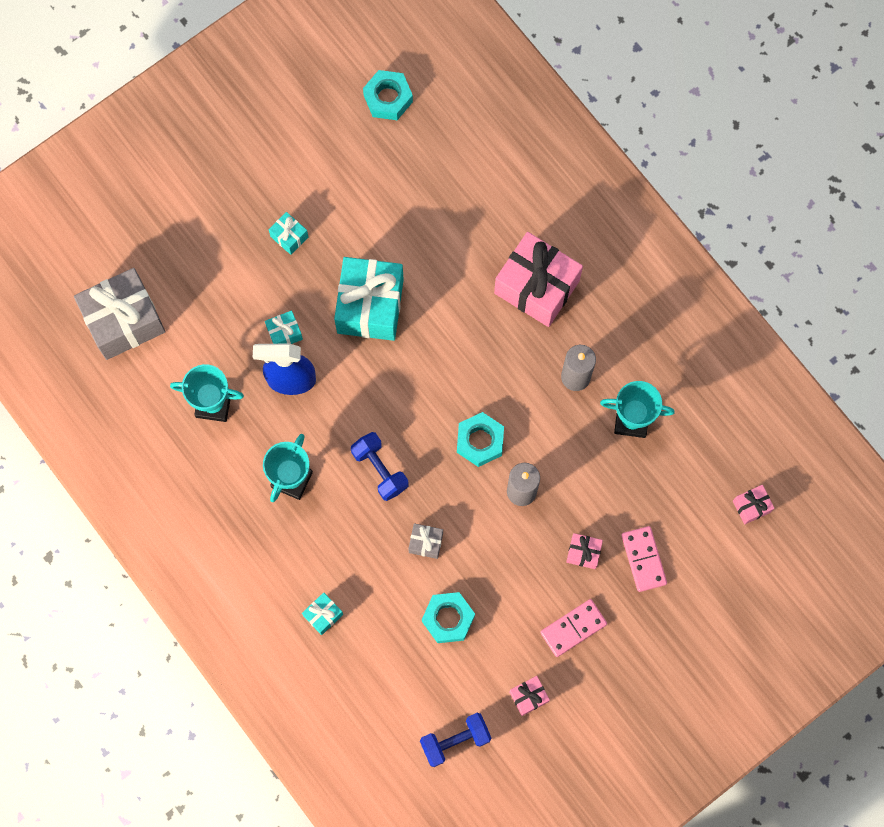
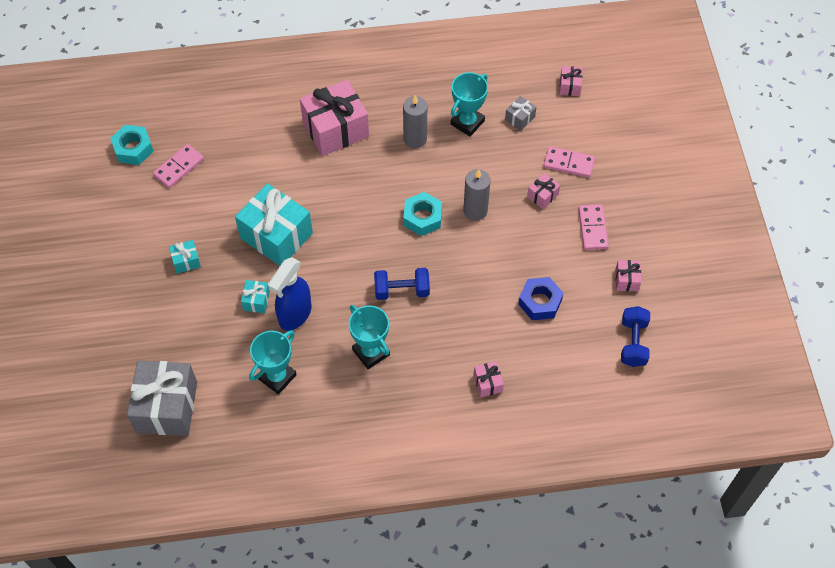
camera: 60 degrees left, 15 degrees down
turquoise gift [302,592,343,635] -> pink gift [474,361,504,397]
grey gift [408,523,443,559] -> grey gift moved to [505,96,537,131]
turquoise nut [422,592,475,643] -> blue nut [518,277,563,320]
none -> pink domino [153,144,204,188]

